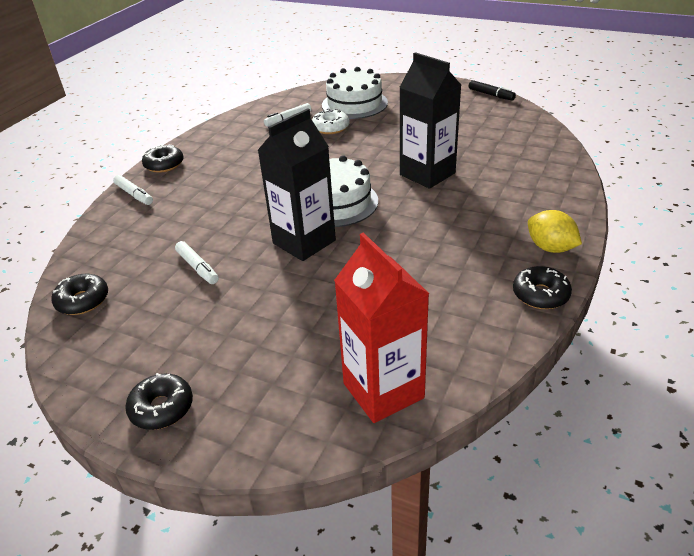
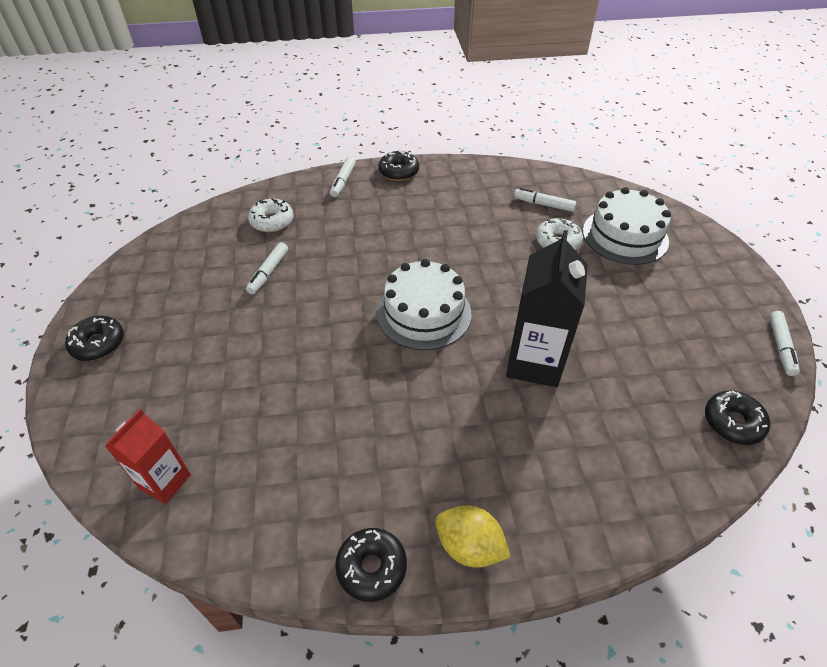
camera: 55 degrees right, 10 degrees up
black donut [51,274,108,315] -> black donut moved to [705,390,770,445]
black carton [257,108,336,261] -> none
red carton [334,232,429,423] -> red carton [105,409,191,504], size x0.62
black marker [469,80,516,100] -> white marker [769,311,800,376]
yellow lemon [528,210,582,253] -> yellow lemon turned 75 degrees counterclockwise [436,506,511,568]
none -> white donut [248,199,294,232]

